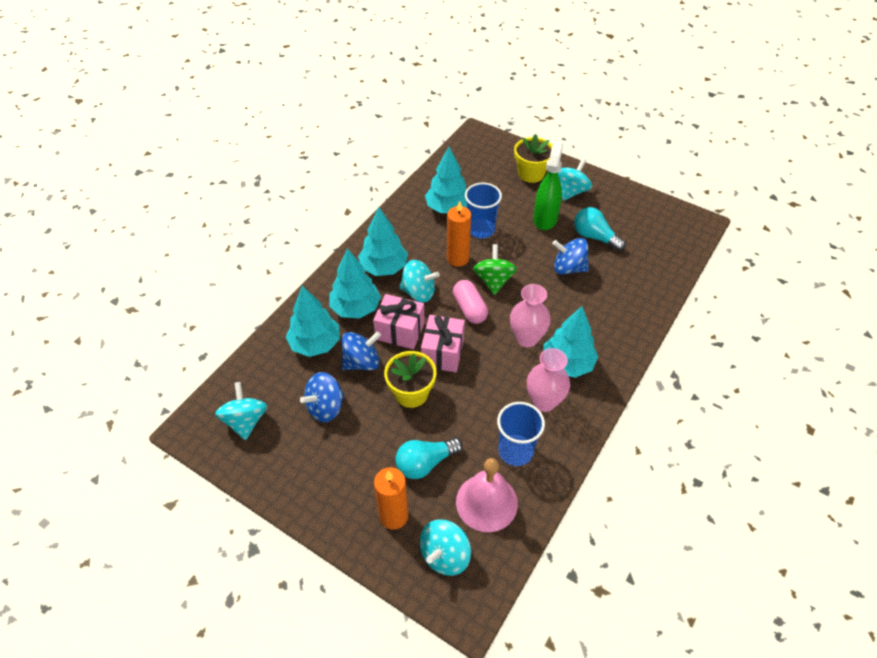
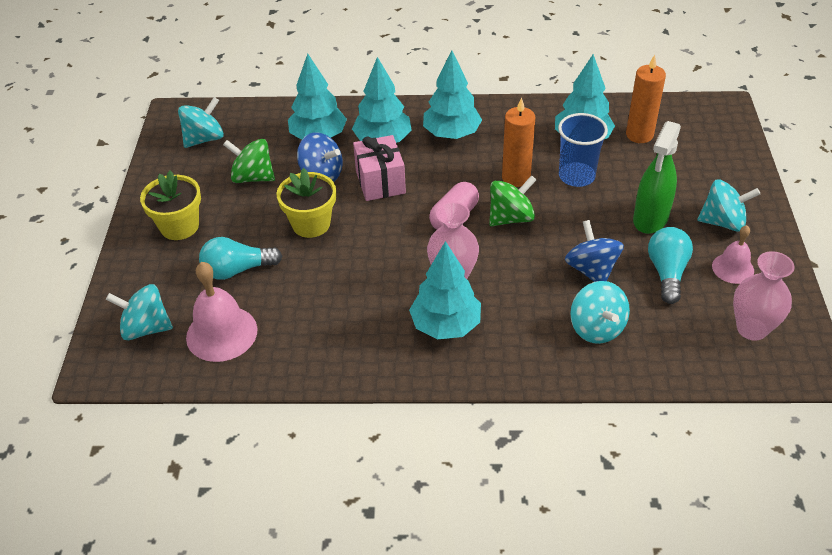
camera: 60 degrees right, 5 degrees down
blue spinning top [300,372,344,422] -> green spinning top [223,139,275,183]
orange candle [374,467,408,530] -> orange candle moved to [626,55,666,143]
turquoise light bulb [396,438,463,479] -> turquoise light bulb turned 45 degrees counterclockwise [199,237,282,280]
turquoise spinning top [399,260,440,303] -> turquoise spinning top moved to [570,281,630,344]
pink gift [421,315,465,372] -> none
blue cup [497,402,545,466] -> none
yellow flower pot [514,134,553,183] -> yellow flower pot moved to [140,171,201,240]
pink vase [527,348,570,412] -> pink vase moved to [733,251,794,341]
green spray bottle [533,141,563,230] -> green spray bottle turned 135 degrees clockwise [633,121,681,234]
none -> pink bell [712,225,754,284]

